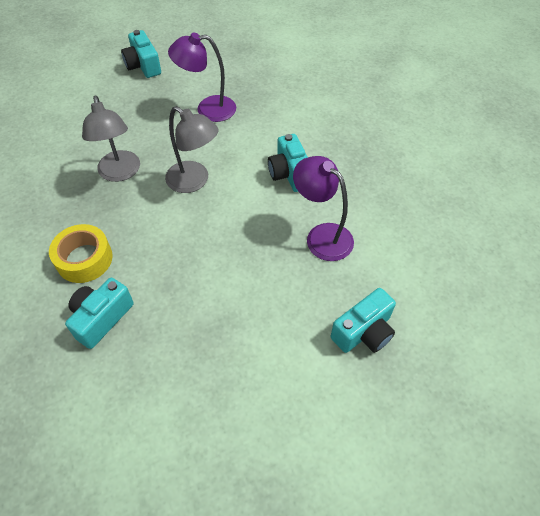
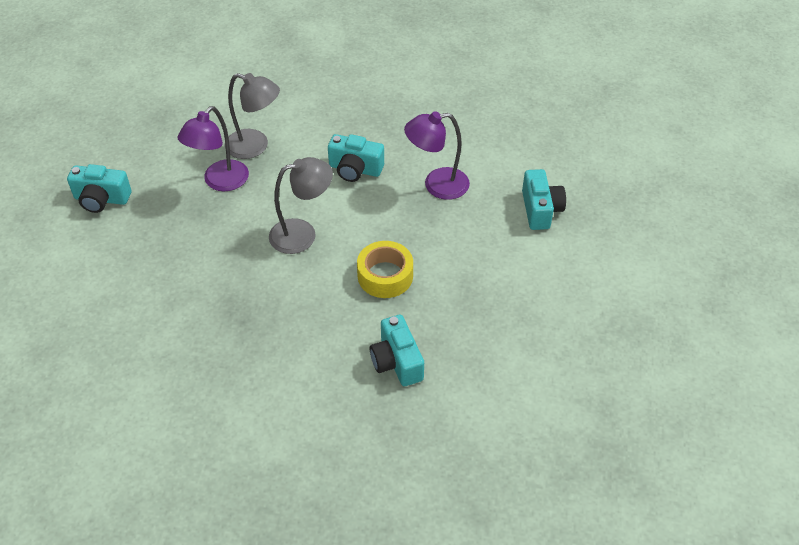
camera: 55 degrees left, 5 degrees down
yellow tape [49,224,113,283] -> yellow tape moved to [357,241,413,298]
grey lamp [82,96,140,182] -> grey lamp moved to [225,73,280,159]

